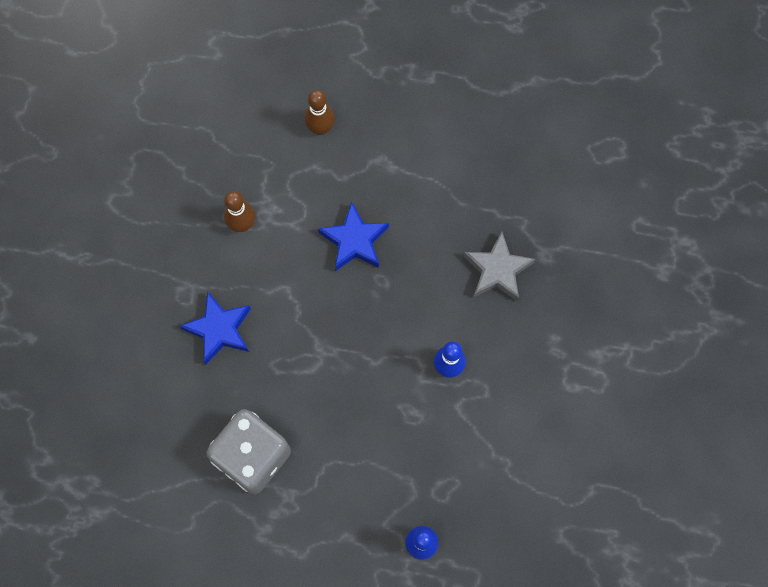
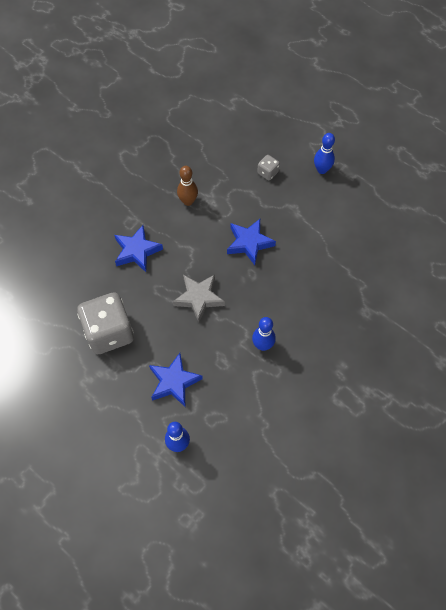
camera: 30 degrees right, 10 degrees down
brown bowling pin [304,90,335,135] -> grey dice [257,155,280,180]
grey star [464,232,535,302] -> grey star moved to [173,275,225,322]
none -> blue star [149,353,203,407]
none -> blue bowling pin [314,133,335,174]

